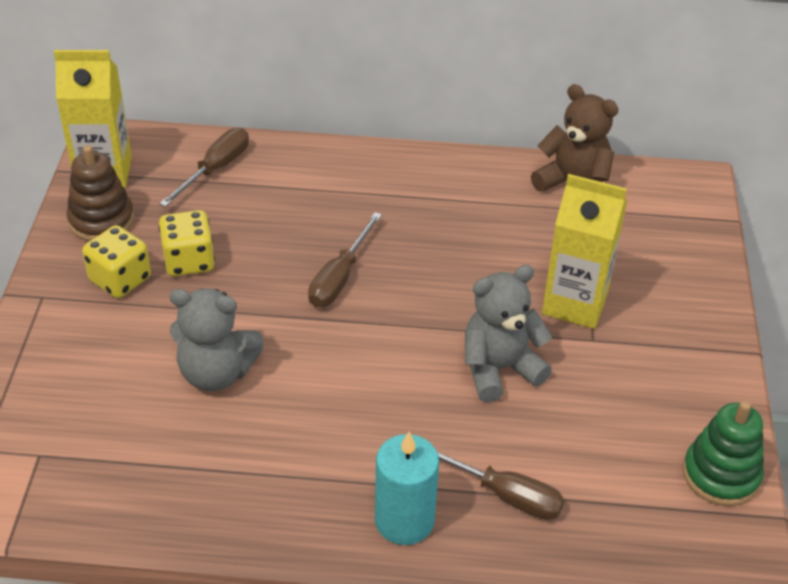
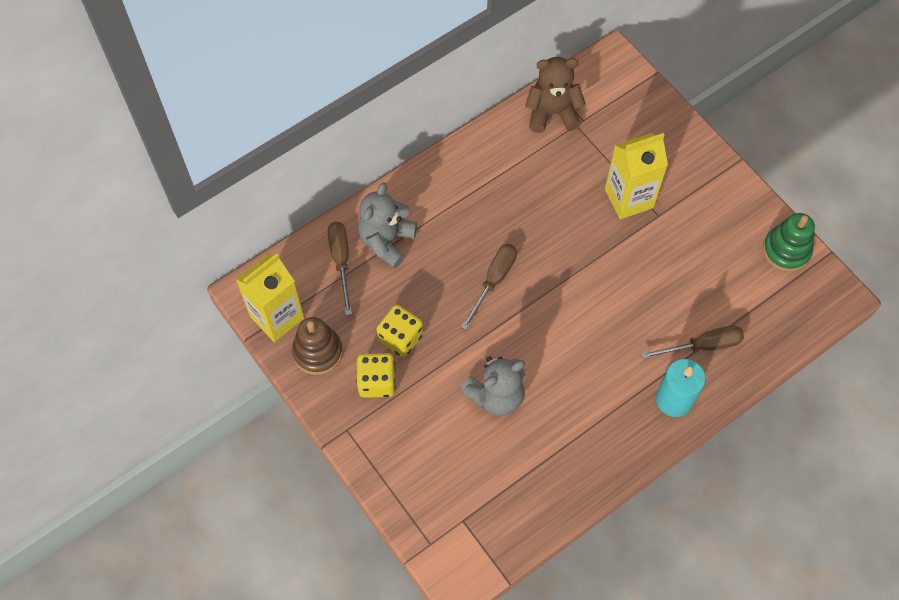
camera: 40 degrees left, 20 degrees up
brown screwdriver [308,212,382,307] -> brown screwdriver turned 135 degrees counterclockwise [461,244,517,330]
grey teddy bear [465,265,552,402] -> grey teddy bear moved to [358,182,417,268]

